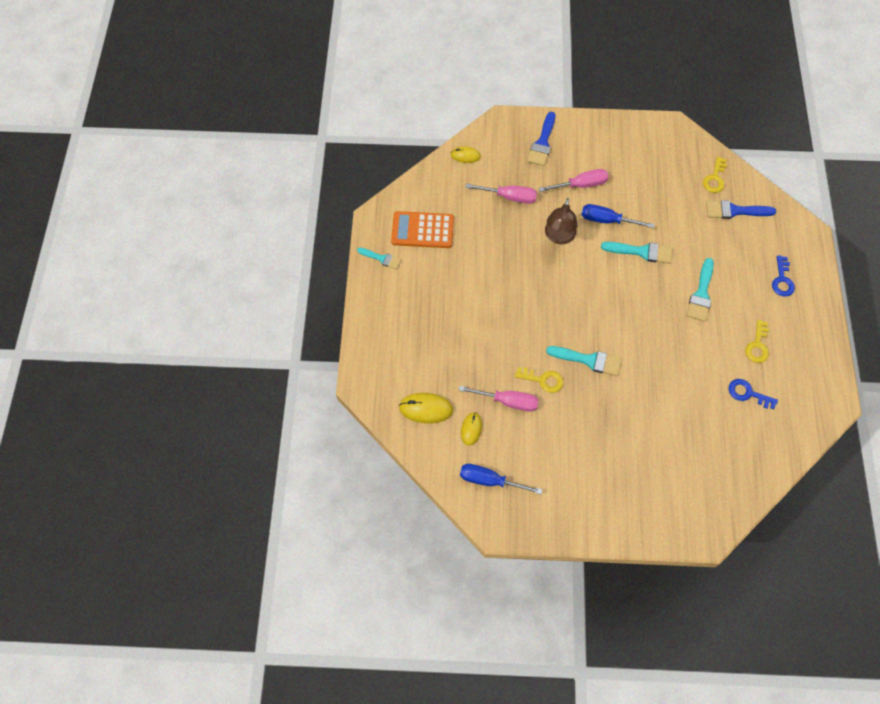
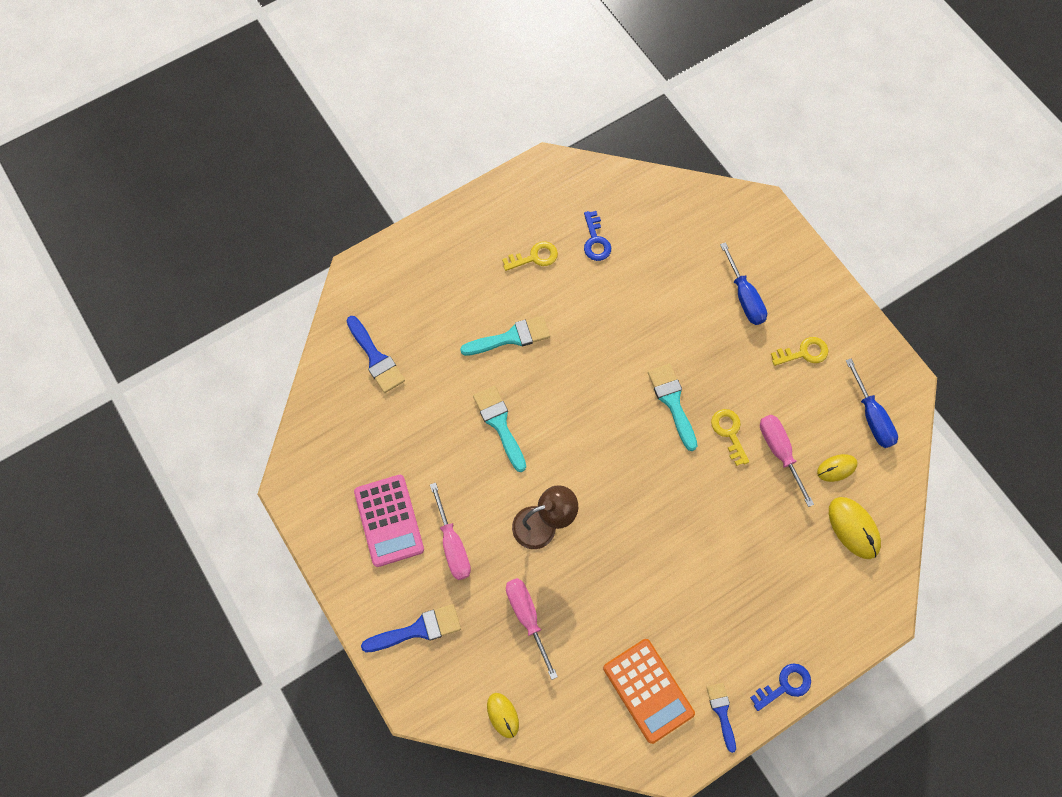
camera: 125 degrees left, 5 degrees up
turquoise brush [357,248,401,269] -> blue brush [706,683,736,753]
pink screwdriver [538,169,609,192] -> pink screwdriver turned 150 degrees counterclockwise [430,483,471,580]
blue screwdriver [581,204,655,228] -> blue screwdriver moved to [720,242,767,325]
yellow key [703,157,727,193] -> yellow key moved to [771,337,828,366]
blue key [772,256,795,297] -> blue key moved to [750,664,811,711]
none -> pink calculator [354,475,424,567]

